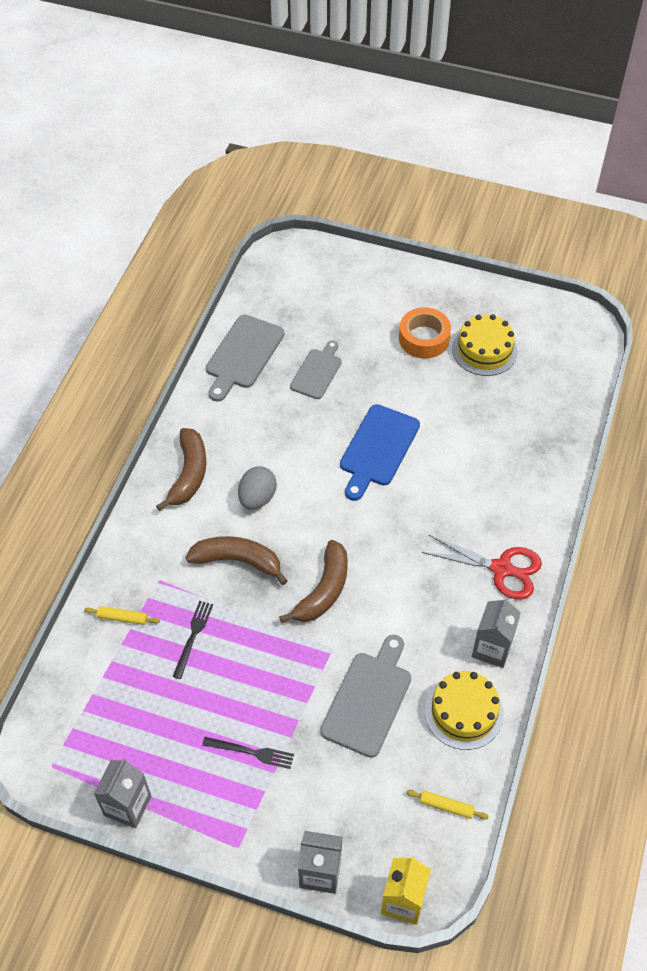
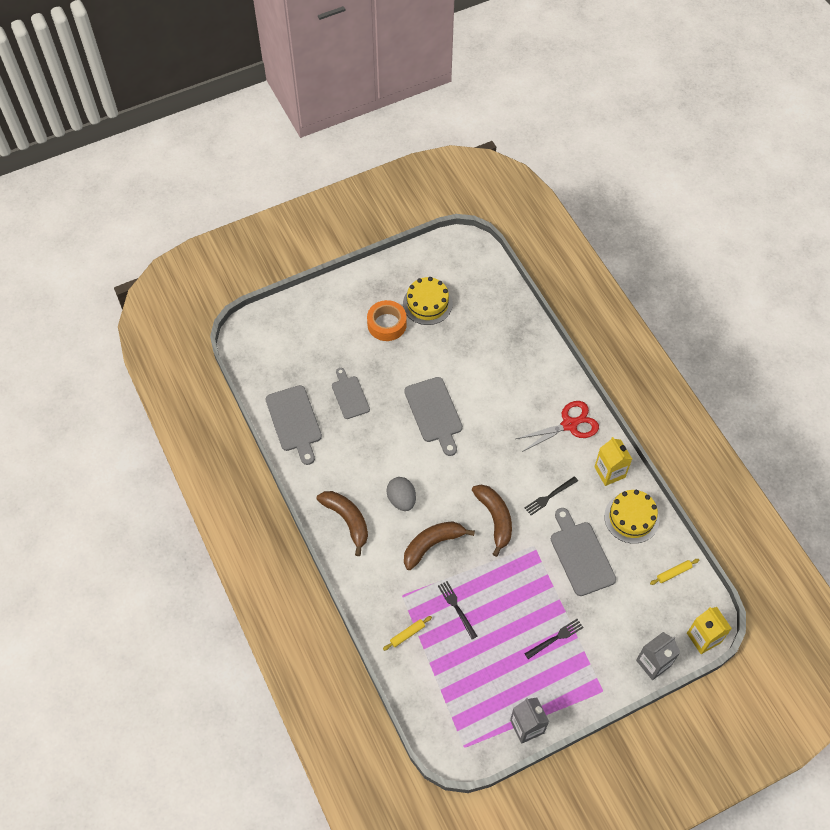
camera: 45 degrees left, 5 degrees up
blue cutting board [340,404,420,501] -> grey cutting board [404,377,463,456]
grey carton [472,597,521,668] -> yellow carton [594,437,632,486]
none -> black fork [524,476,578,515]

